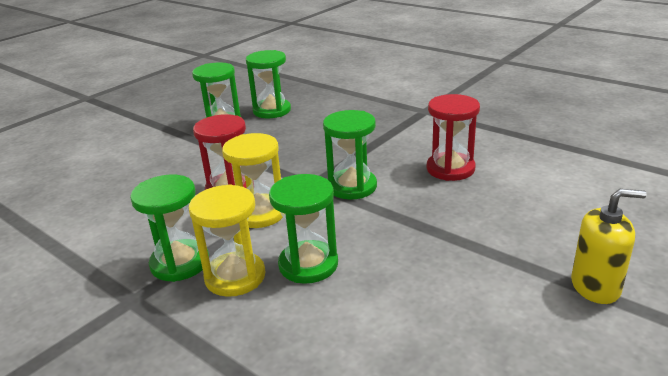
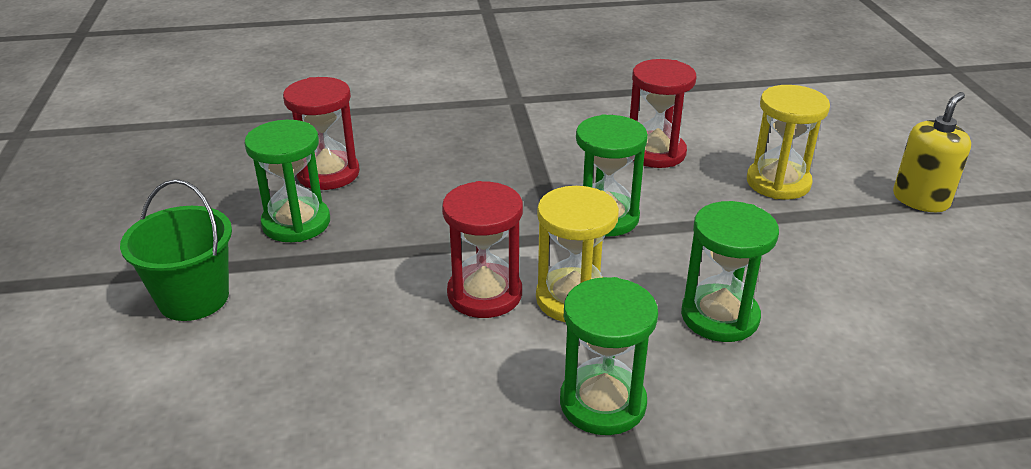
camera: 50 degrees left, 5 degrees up
yellow hourglass [189,184,265,297] -> yellow hourglass moved to [747,85,830,200]
green hourglass [246,50,291,118] -> red hourglass [283,77,360,190]
none -> green bucket [120,179,232,321]

